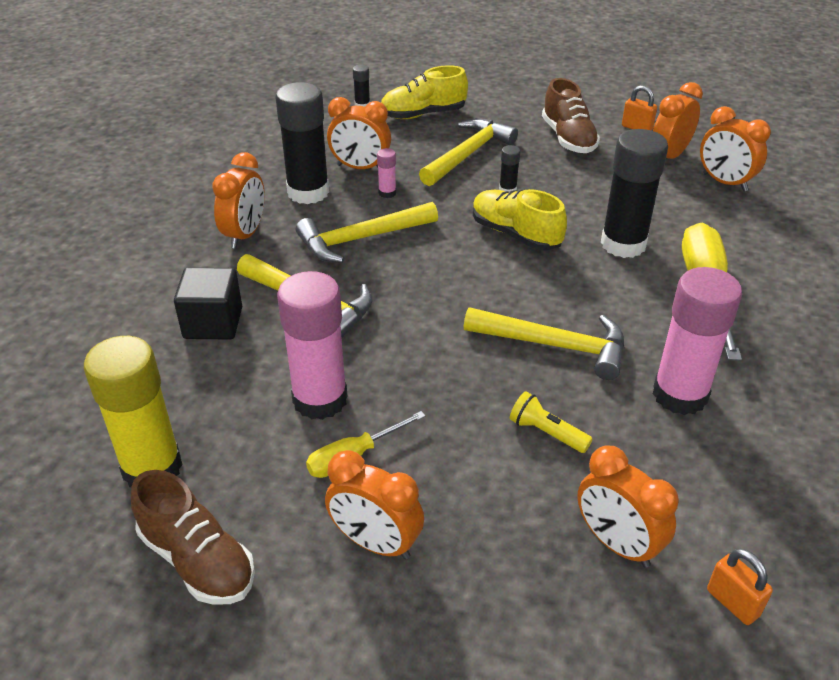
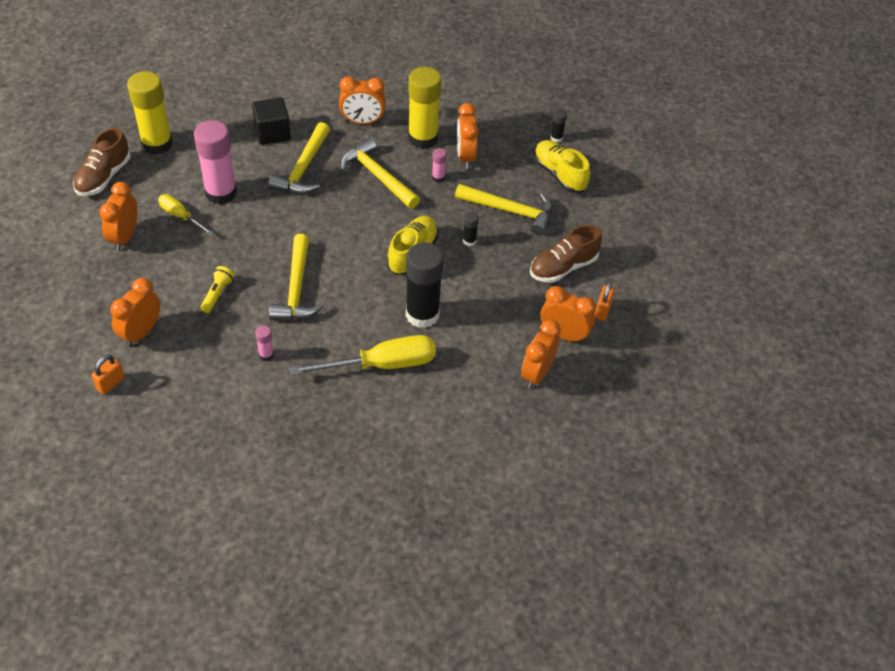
camera: 70 degrees right, 10 degrees up
black glue stick [275,82,329,204] -> yellow glue stick [408,67,441,149]
pink glue stick [653,267,742,415] -> pink glue stick [255,325,274,361], size x0.42

